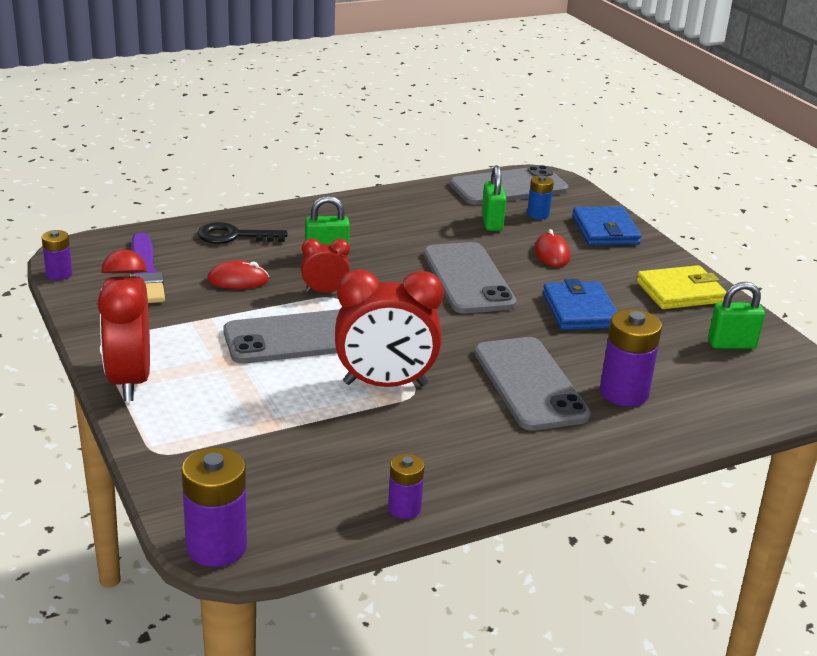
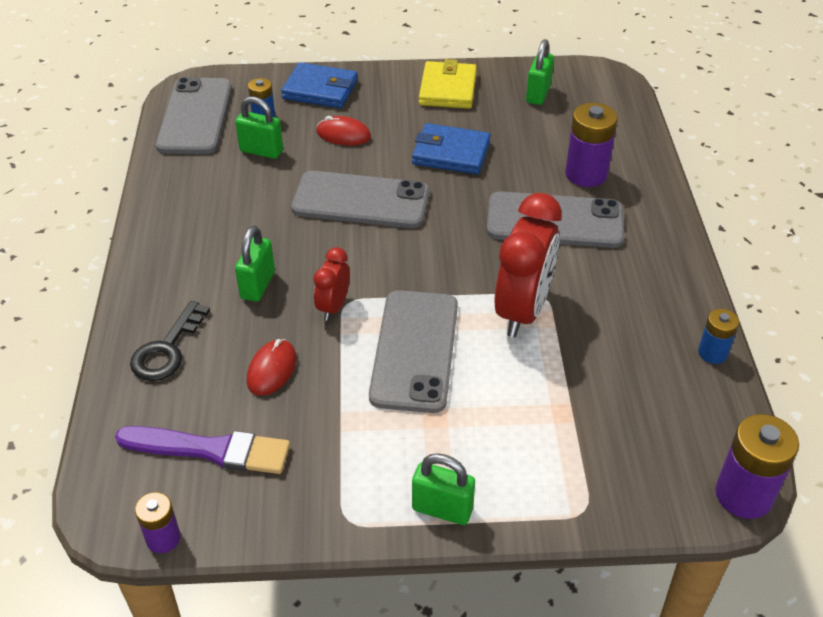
camera: 65 degrees left, 15 degrees up
red clock [97,249,150,401] -> green padlock [412,453,475,525]
purple battery [388,454,425,519] -> blue battery [698,309,739,364]

